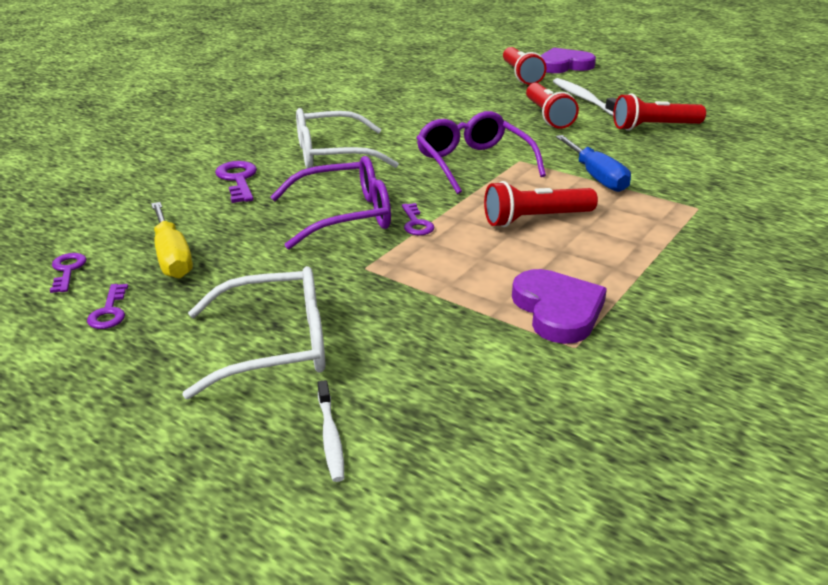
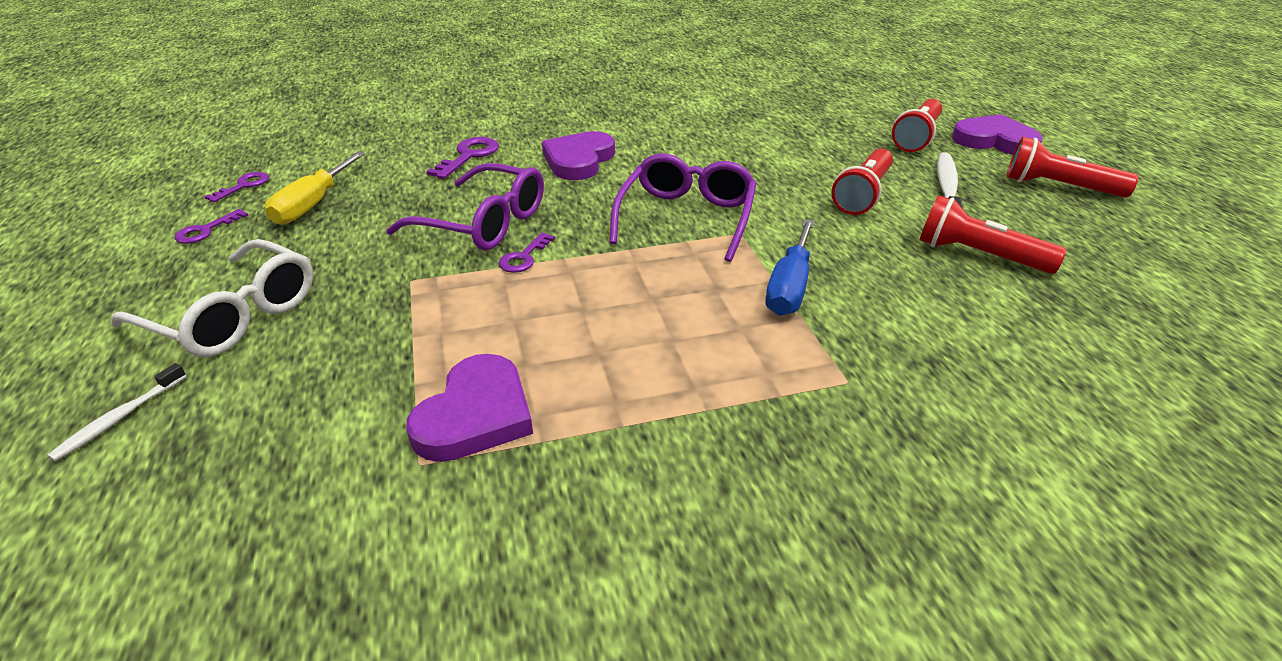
camera: 40 degrees right, 5 degrees up
white glasses [296,108,399,168] -> purple heart [542,131,615,180]
red flashlight [484,181,598,227] -> red flashlight moved to [1007,137,1138,198]

